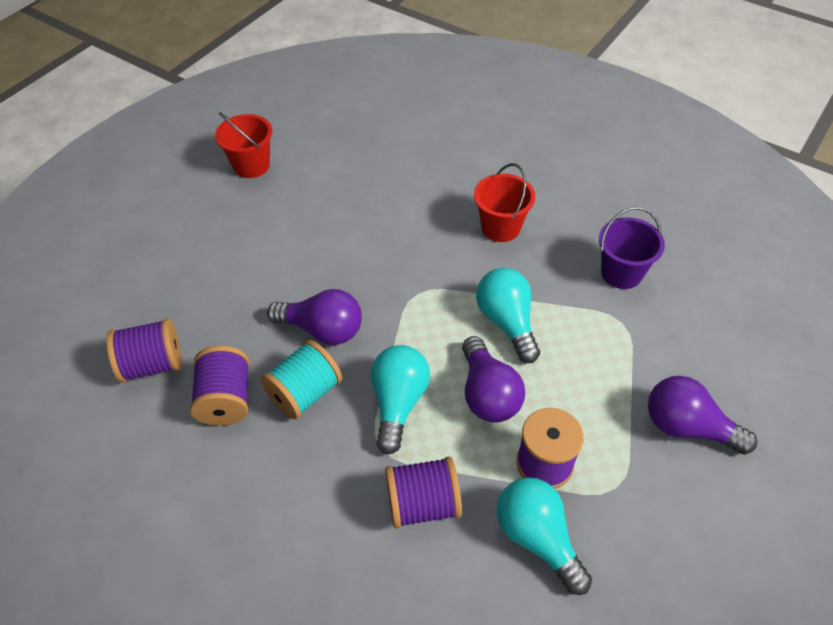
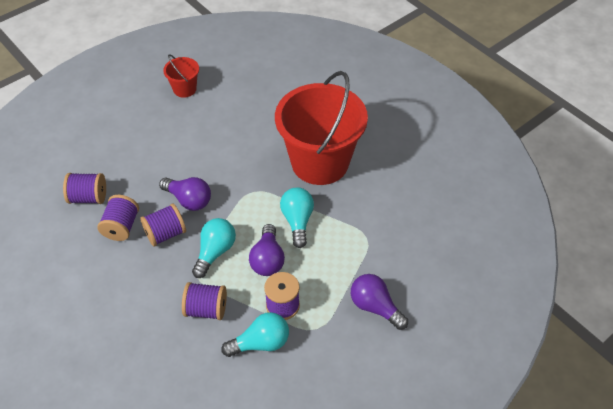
camera: 15 degrees right, 0 degrees up
turquoise spool [261,340,342,419] -> purple spool [140,204,186,247]
red bucket [474,163,535,242] -> red bucket [275,71,368,185], size x2.30
turquoise light bulb [497,477,592,595] -> turquoise light bulb turned 90 degrees clockwise [221,312,289,357]
purple bucket [599,207,665,289] -> none

